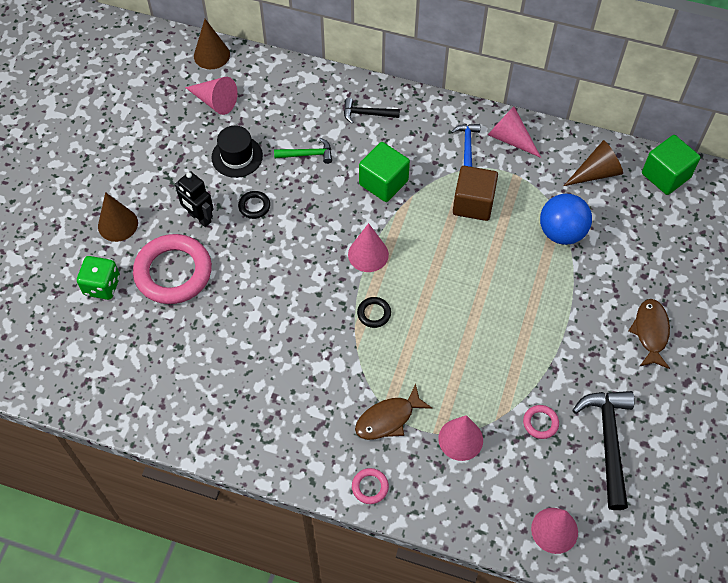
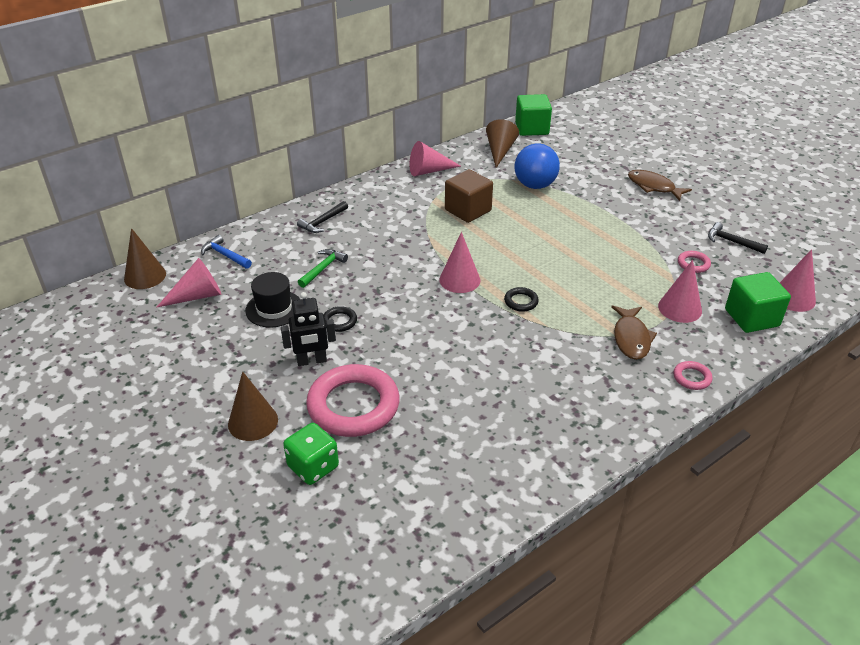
camera: 55 degrees left, 20 degrees down
green cube [359,142,410,202] -> green cube moved to [725,272,791,333]
blue hammer [451,124,480,167] -> blue hammer moved to [201,235,252,269]
black hammer [573,391,635,510] -> black hammer [708,222,768,254], size x0.55

